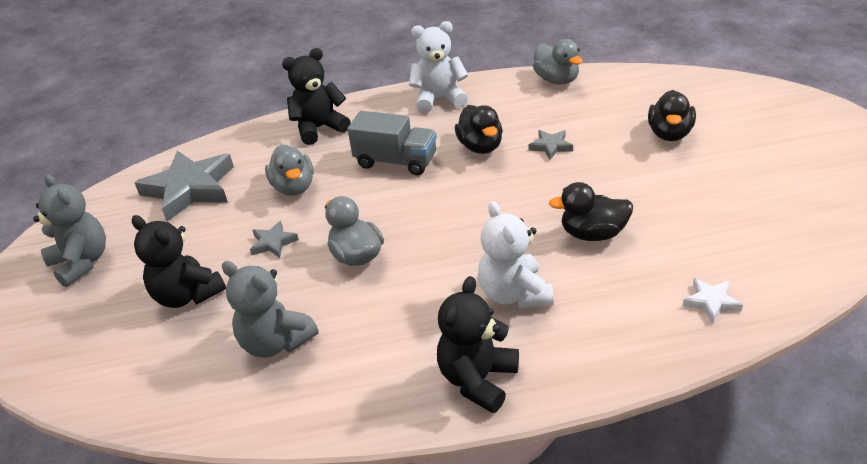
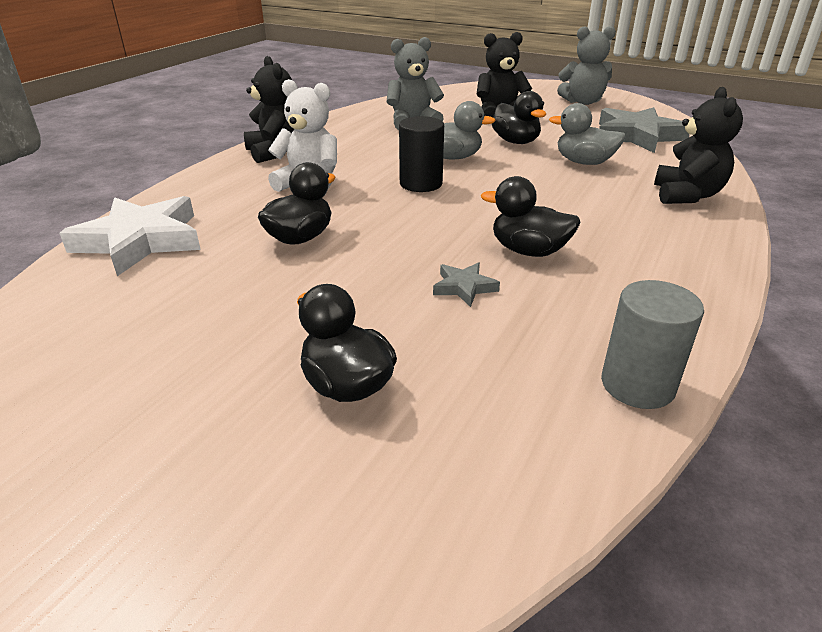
camera: 125 degrees right, 5 degrees down
grey star [250,221,299,258] -> black duck [492,91,546,144]
grey truck [347,111,437,175] -> none
white teddy bear [409,21,468,113] -> none
grey duck [533,39,583,84] -> grey cylinder [601,280,704,409]
white star [683,278,743,324] -> white star [59,196,201,276], size x2.19
none -> black cylinder [399,116,444,192]

